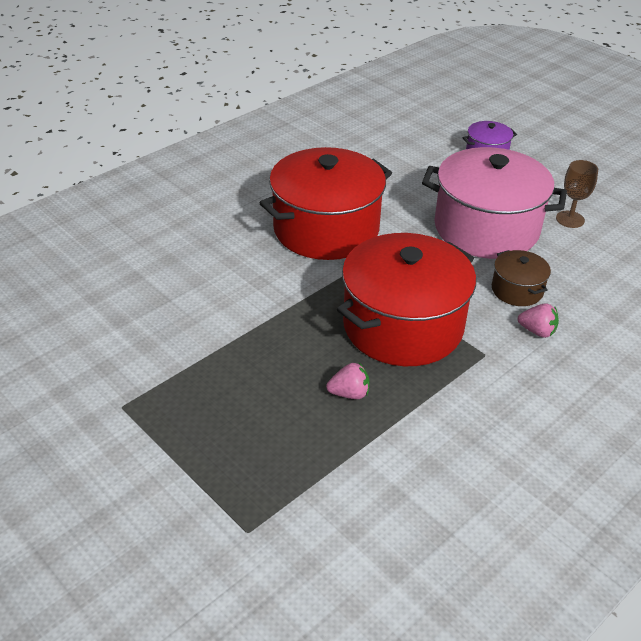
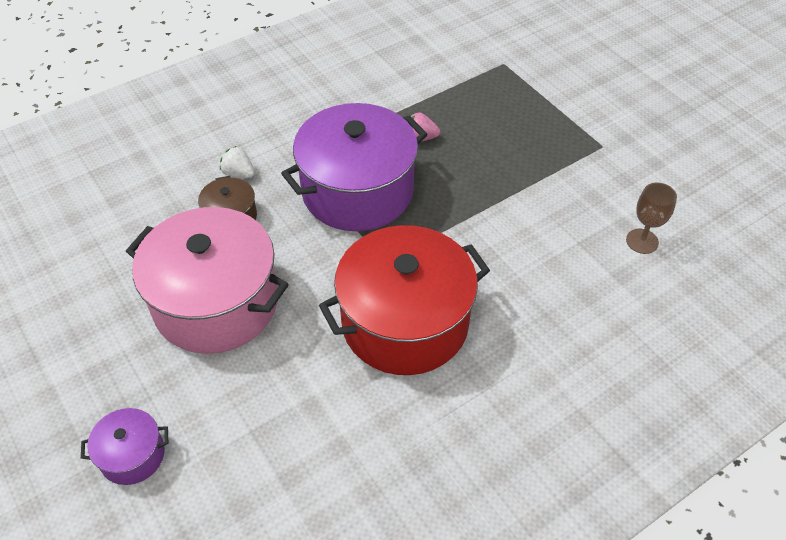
camera: 170 degrees left, 10 degrees up
red pot [337,233,476,366] -> purple pot [281,103,427,231]
pink strawberry [518,303,559,338] -> white strawberry [220,146,255,178]
brown goblet [556,160,598,228] -> brown goblet moved to [626,183,677,254]

